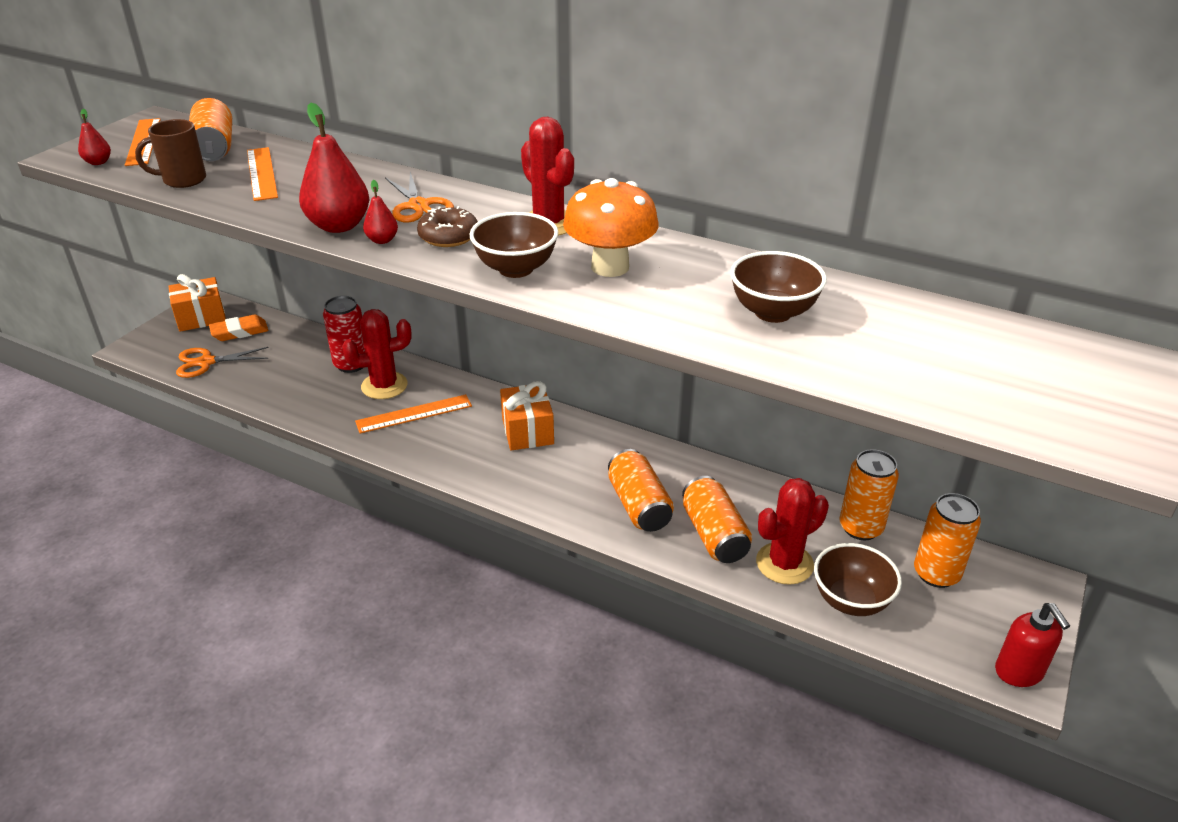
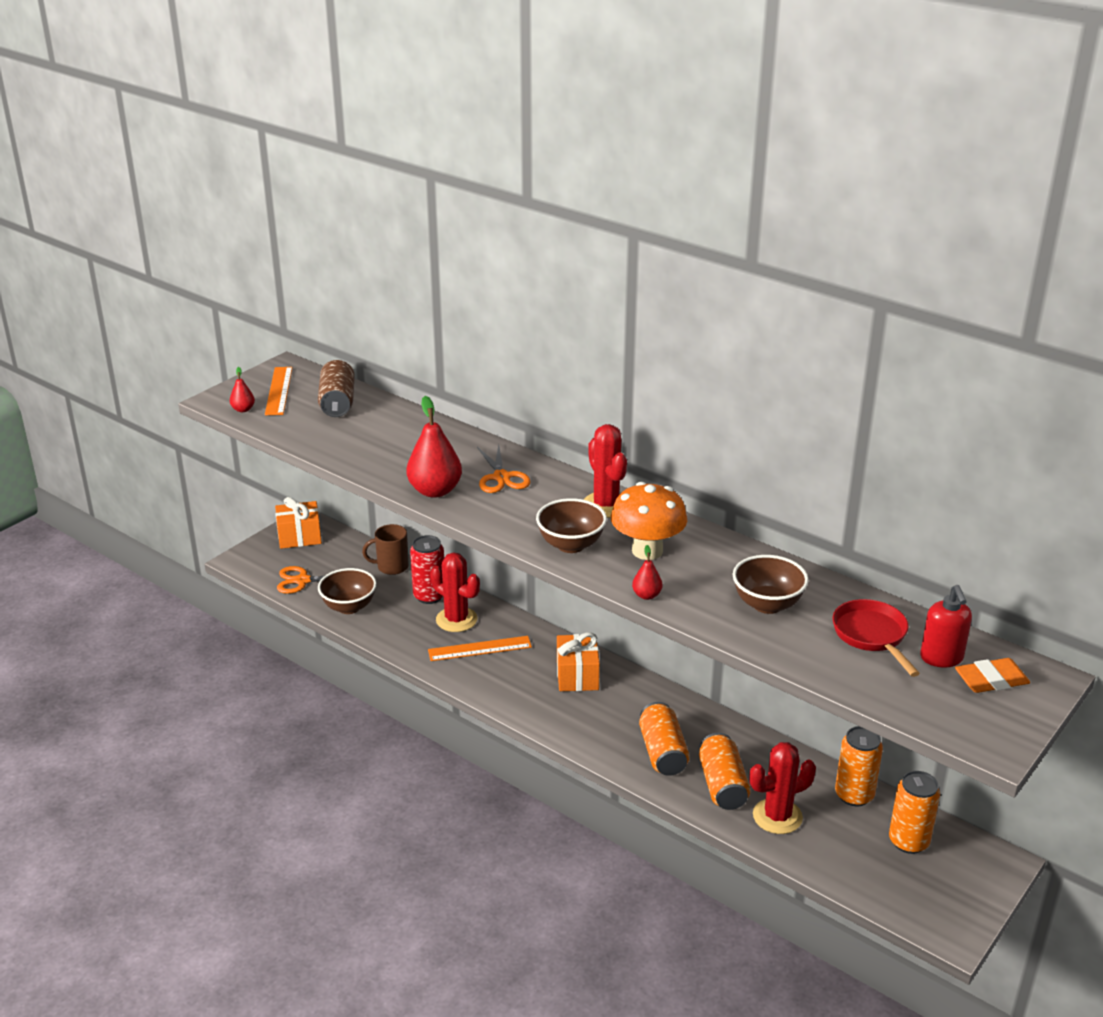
camera: 10 degrees right, 5 degrees down
brown mug [135,119,206,188] -> brown mug moved to [362,524,409,575]
orange can [189,98,232,161] -> brown can [318,360,355,417]
orange eraser [209,314,268,341] -> orange eraser moved to [955,658,1030,693]
orange ruler [247,147,278,201] -> none
red cactus [342,309,412,399] -> red cactus turned 45 degrees clockwise [430,552,480,632]
red pear [363,180,398,244] -> red pear moved to [632,545,663,600]
brown donut [417,206,478,247] -> none
brown bowl [814,543,902,616] -> brown bowl moved to [318,568,377,614]
red soap dispenser [995,603,1070,687] -> red soap dispenser moved to [920,585,972,667]
none -> red pan [833,599,920,677]

